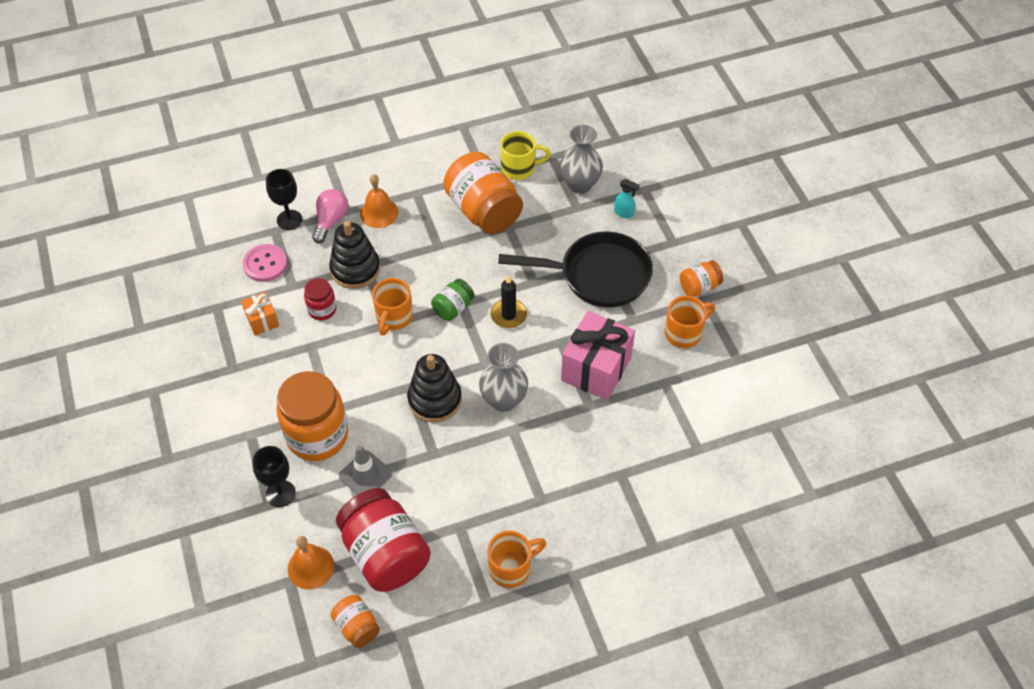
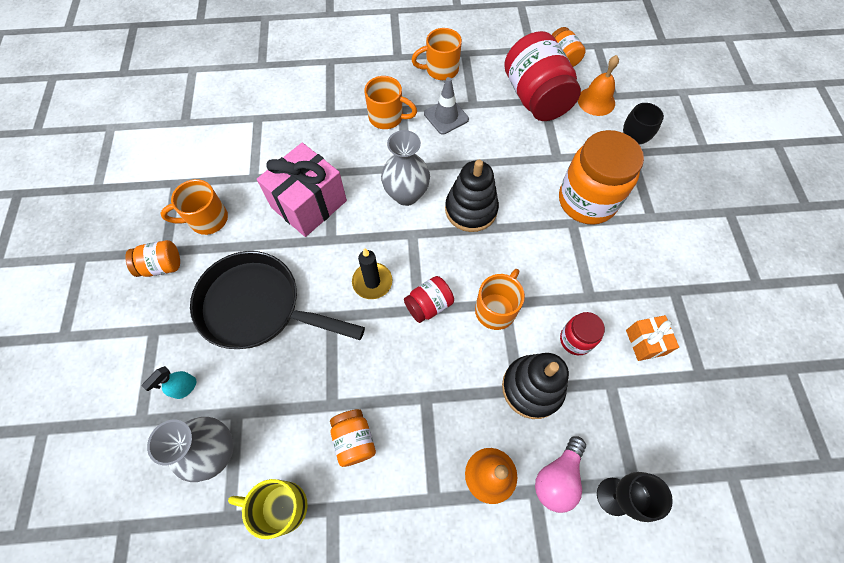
camera: 165 degrees left, 10 degrees up
pink button [243,244,287,282] -> none
grey traffic cone [339,445,392,495] -> grey traffic cone moved to [424,77,469,134]
green jar [431,279,474,321] -> red jar [404,276,454,323]
orange jar [443,152,523,234] -> orange jar [330,409,376,467], size x0.50
turquoise spray bottle [614,179,640,218] -> turquoise spray bottle turned 90 degrees counterclockwise [142,366,196,399]
none -> orange mug [364,76,417,129]

